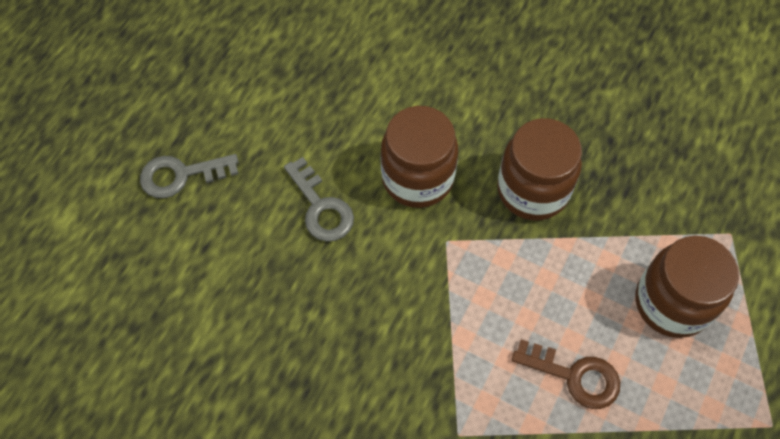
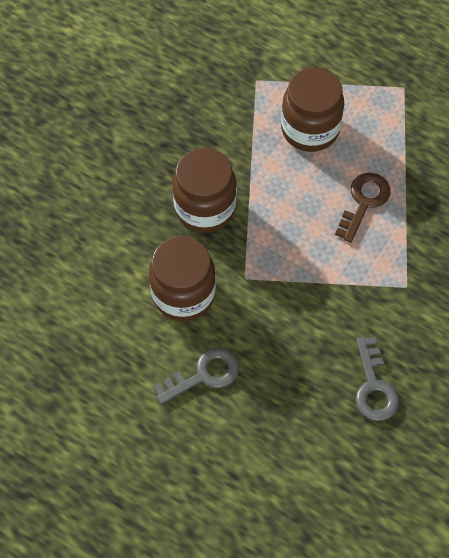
camera: 85 degrees left, 0 degrees up
grey key [140,154,239,198] -> grey key moved to [355,337,399,421]

